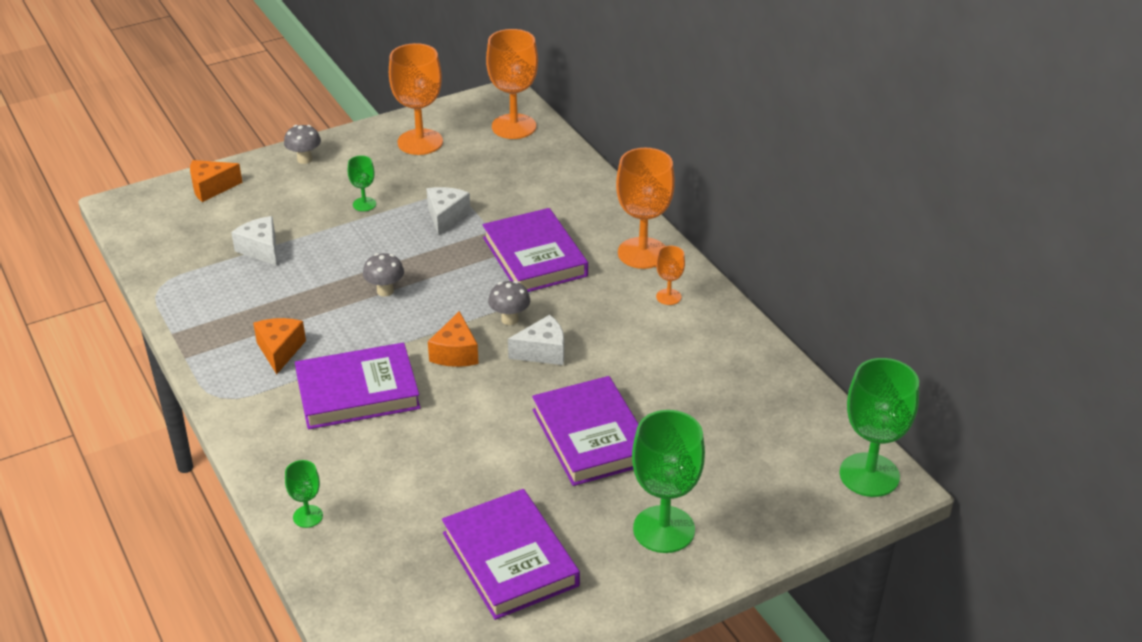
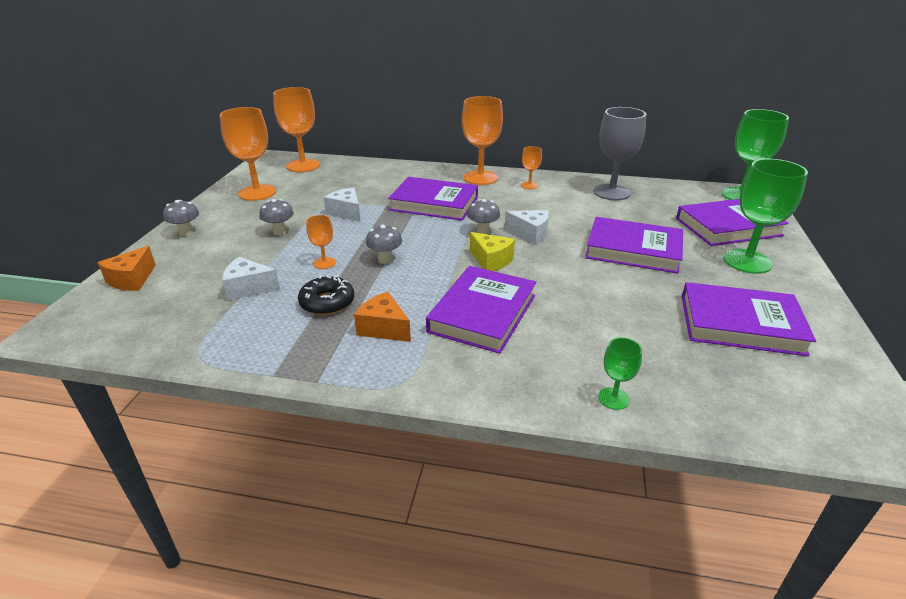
camera: 50 degrees left, 5 degrees down
green goblet [348,156,376,211] -> grey mushroom [259,199,294,235]
orange cheese [428,311,479,367] -> yellow cheese [470,232,515,271]
white cheese [508,315,564,365] -> white cheese turned 90 degrees clockwise [505,210,549,245]
none -> black donut [298,276,354,315]
none -> orange goblet [306,215,336,269]
none -> grey goblet [593,107,646,200]
none -> purple book [676,199,789,246]

